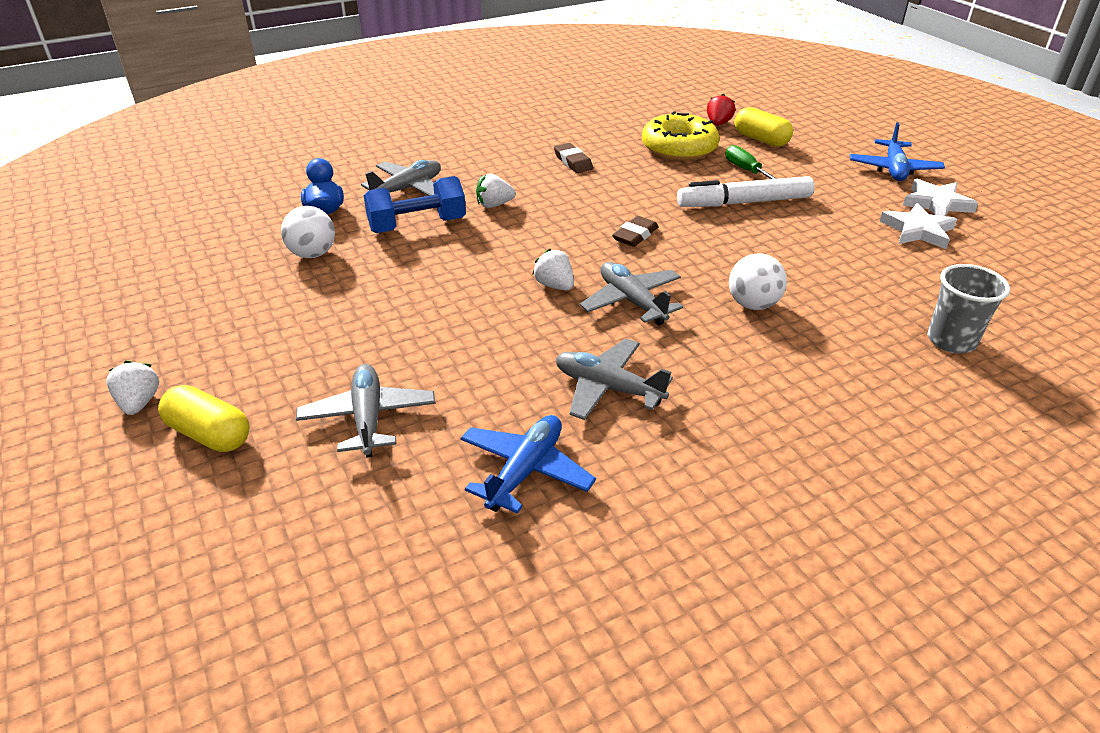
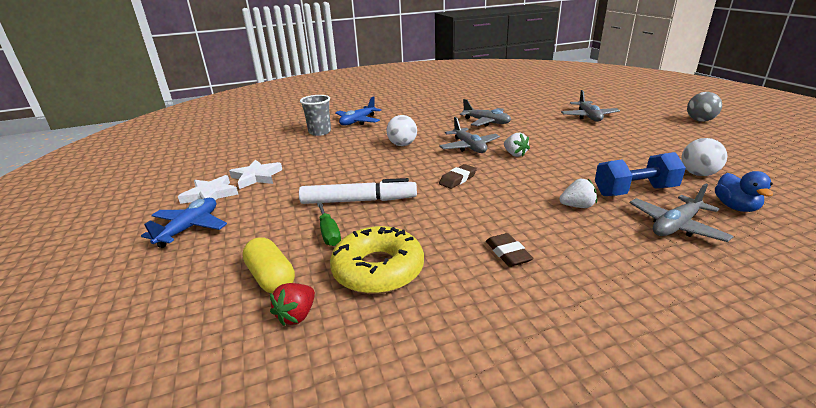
camera: 170 degrees left, 10 degrees down
white strawberry [106,361,159,415] -> grey ball [687,92,722,122]
yellow capsule [158,385,249,452] -> none
blue plane [461,415,596,514] -> blue plane moved to [335,96,381,125]

